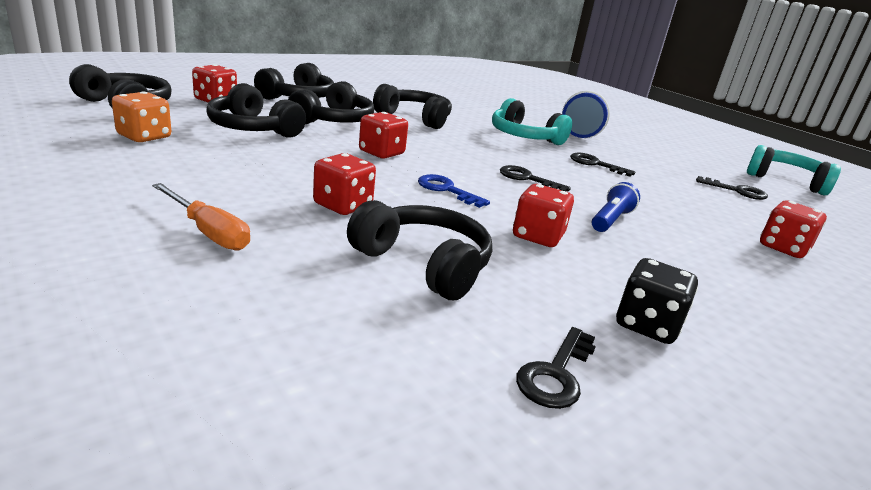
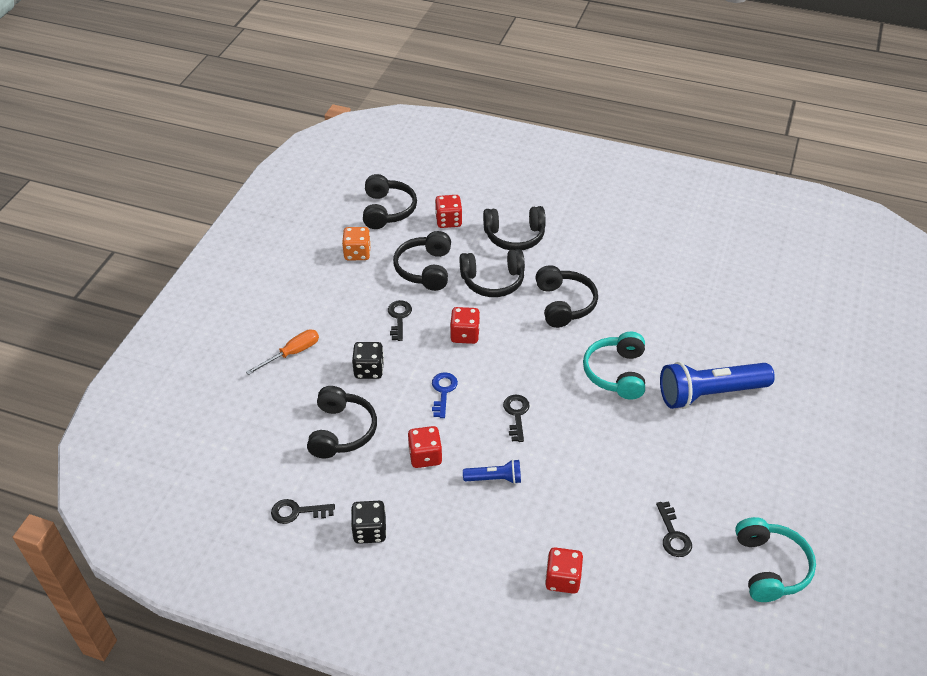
camera: 60 degrees right, 20 degrees up
orange screwdriver [152,183,250,251] -> orange screwdriver turned 135 degrees counterclockwise [246,329,319,375]
red dice [313,153,376,215] -> black dice [352,342,384,379]
black key [570,153,635,176] -> black key moved to [388,300,412,341]

